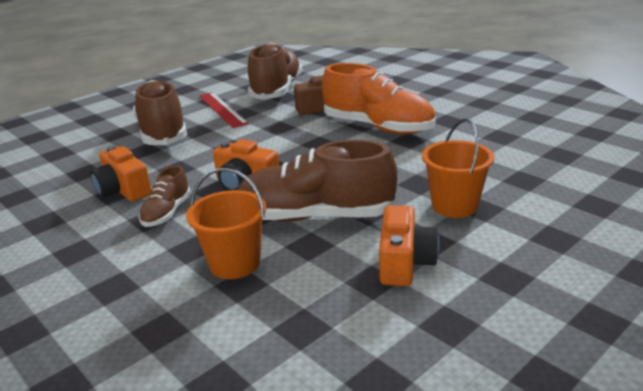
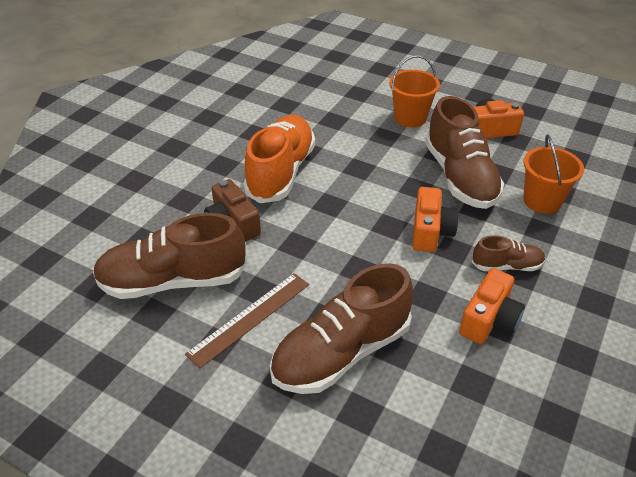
camera: 110 degrees left, 15 degrees up
red ruler [199,92,249,128] -> brown ruler [185,273,309,368]

